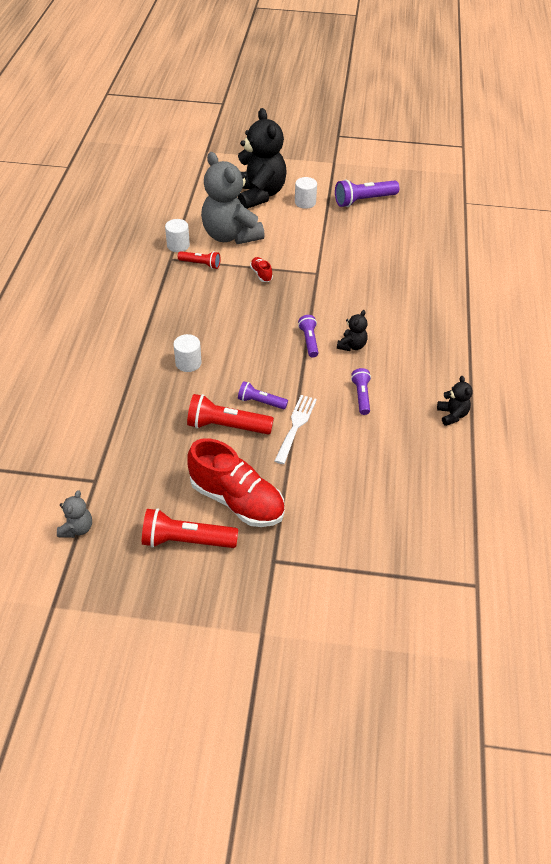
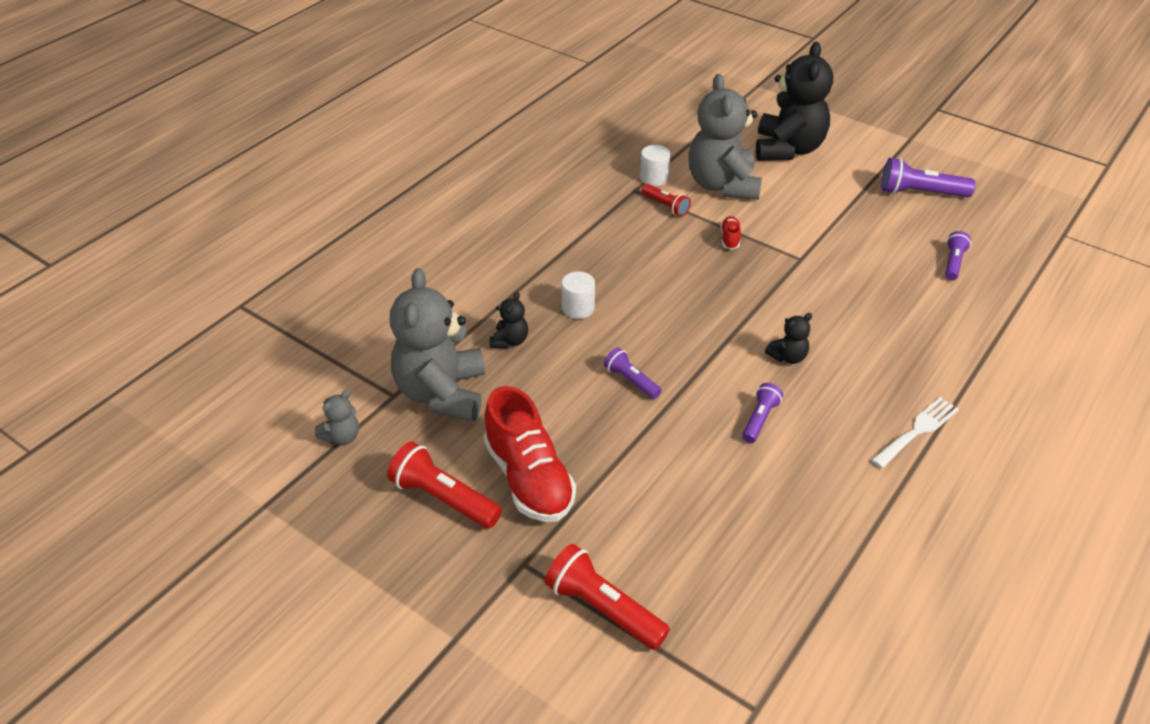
camera: 30 degrees right, 5 degrees down
red flashlight [187,394,274,434] -> red flashlight moved to [545,544,670,650]
white fork [274,395,317,464] -> white fork moved to [871,397,959,468]
white cylinder [295,177,317,209] -> none
purple flashlight [298,315,318,358] -> purple flashlight moved to [945,231,971,280]
black teddy bear [437,376,473,426] -> black teddy bear moved to [489,292,528,349]
none -> grey teddy bear [390,268,485,421]

